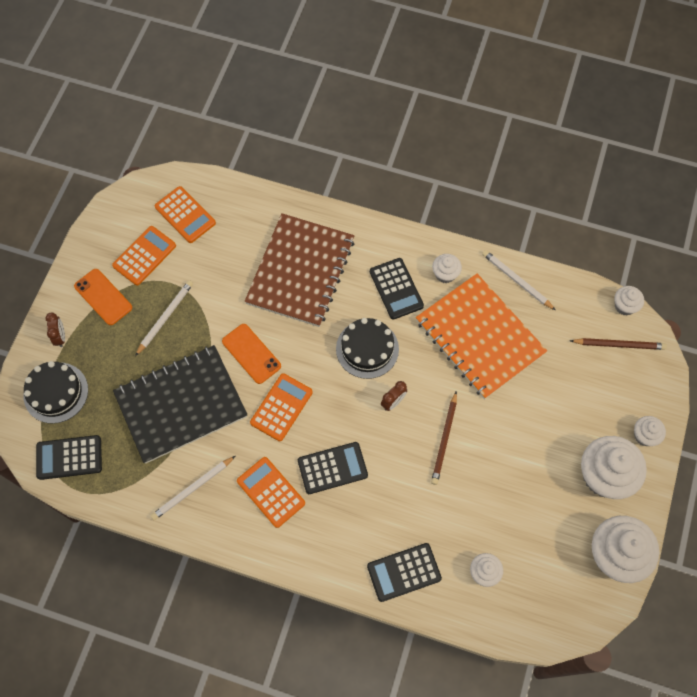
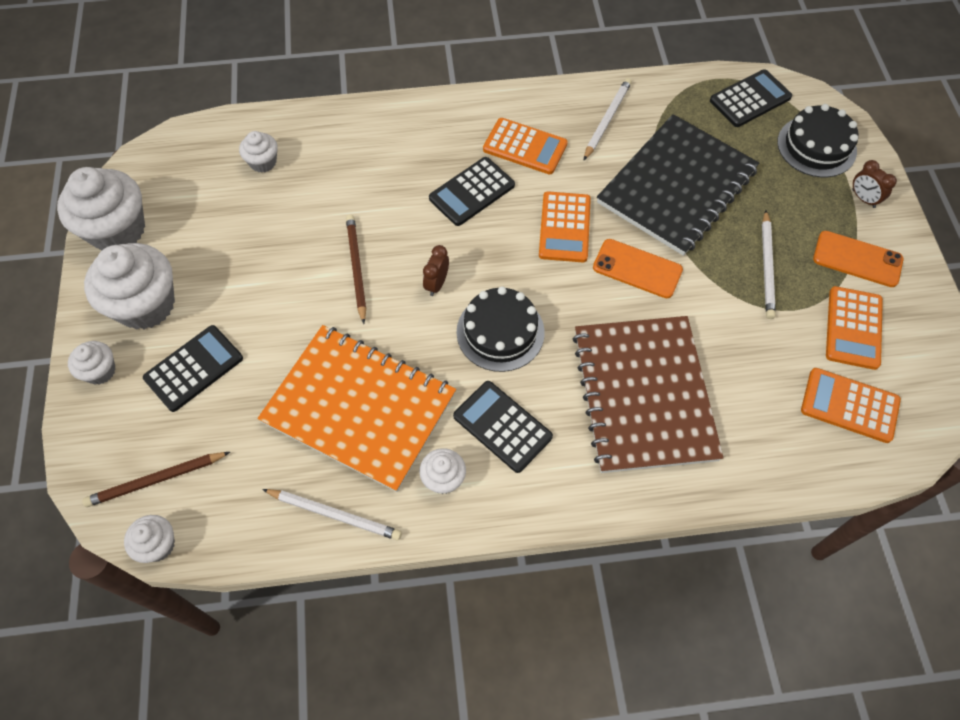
camera: 155 degrees right, 5 degrees down
black calculator [367,543,442,602] -> black calculator moved to [143,325,243,412]

